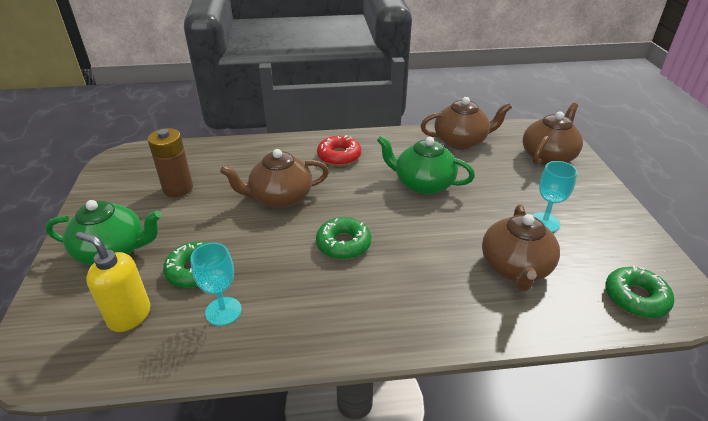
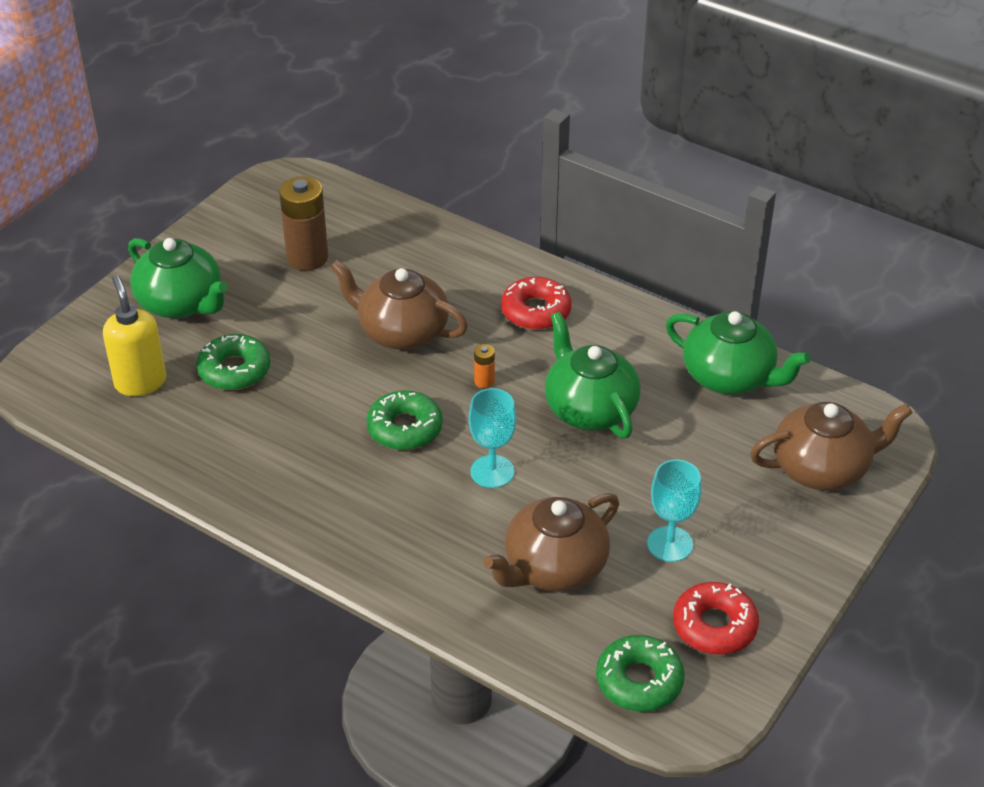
camera: 40 degrees right, 5 degrees up
turquoise goblet [190,243,242,326] -> turquoise goblet moved to [469,388,516,488]
brown teapot [421,97,512,150] -> green teapot [666,311,811,394]
none -> orange battery [474,344,495,388]
none -> red donut [673,582,759,655]

